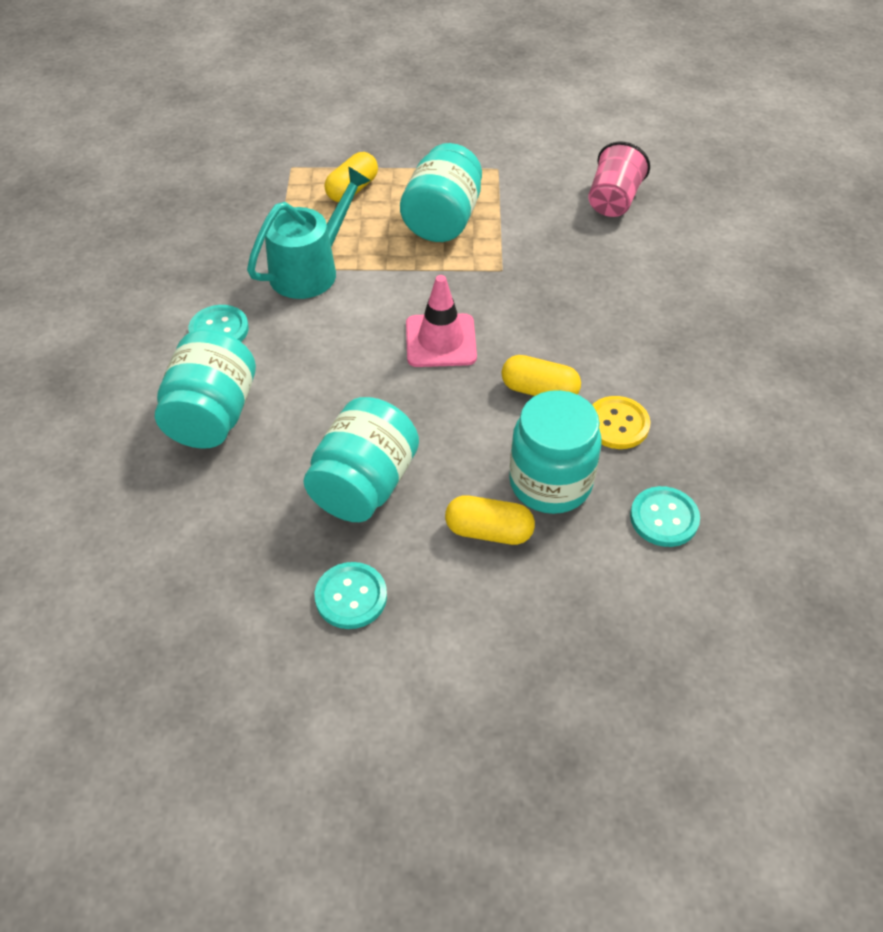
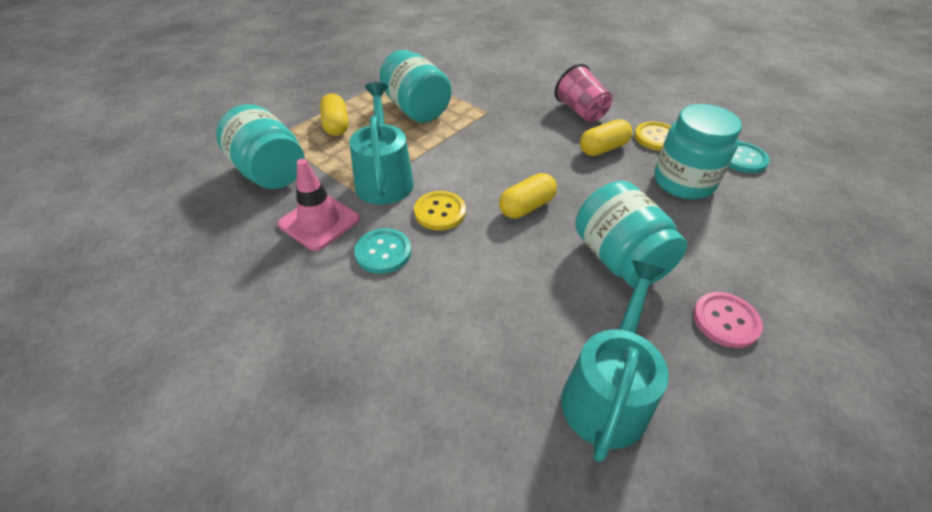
camera: 50 degrees left, 5 degrees down
turquoise jar [155,329,256,449] -> turquoise jar moved to [216,104,305,189]
turquoise button [315,562,387,629] -> pink button [693,292,763,348]
pink traffic cone [406,275,477,367] -> pink traffic cone moved to [278,159,360,251]
yellow capsule [445,495,535,545] -> yellow capsule moved to [499,173,557,219]
pink cup [588,142,650,217] -> pink cup moved to [555,64,613,122]
none -> yellow button [414,191,466,230]
none -> turquoise watering can [561,260,669,462]

